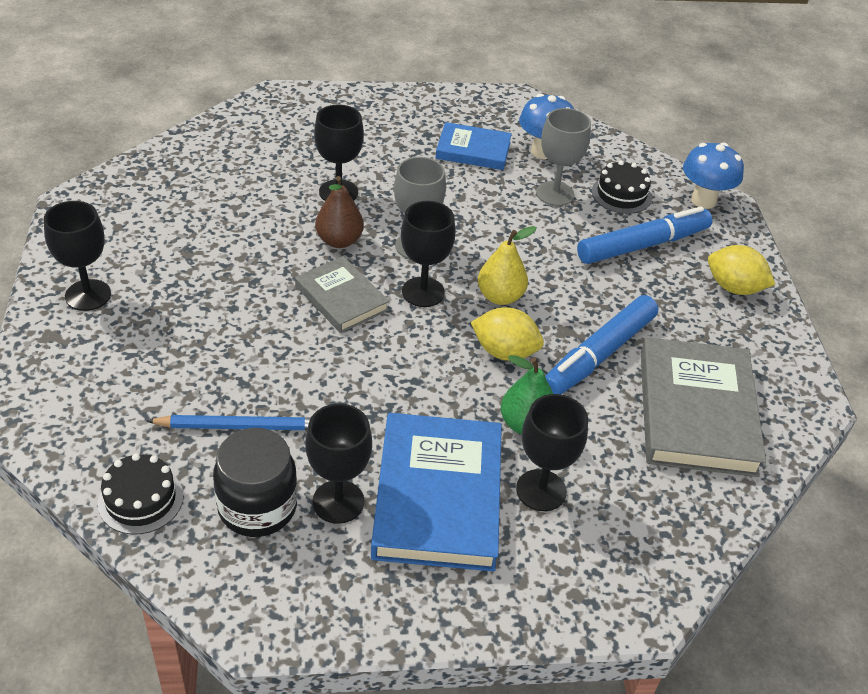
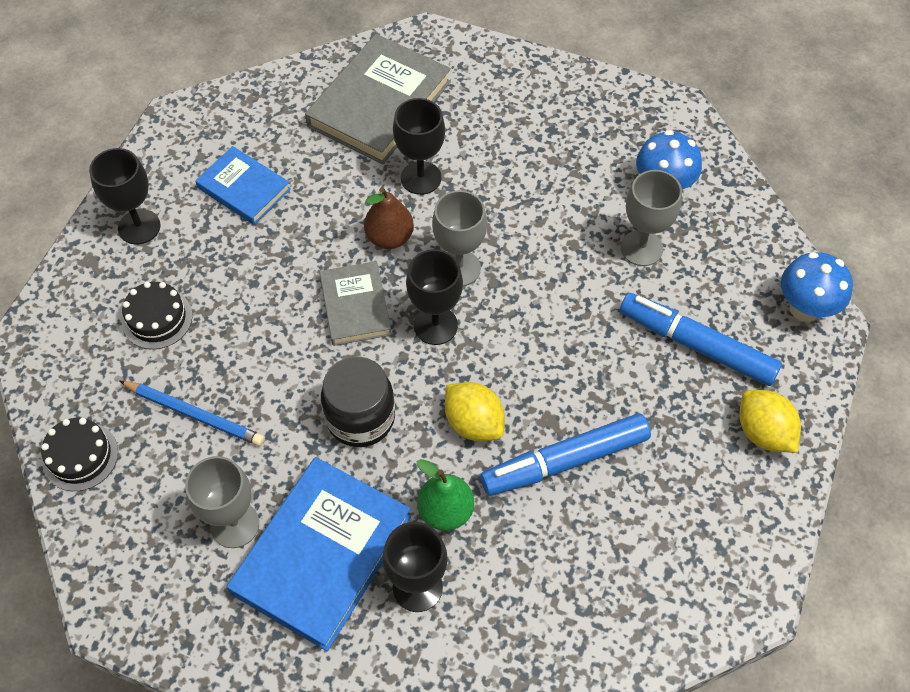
camera: 30 degrees right, 15 degrees up
black jar [213,428,297,537] -> black jar moved to [321,356,395,447]
black goblet [305,404,372,524] -> grey goblet [185,456,259,548]
blue book [436,122,512,170] -> blue book moved to [195,146,291,225]
yellow pear [478,226,537,305] -> none
blue marker [577,206,713,264] -> blue marker turned 150 degrees counterclockwise [620,293,782,386]
black cake [592,161,652,214] -> black cake moved to [122,282,192,349]
grey book [641,337,766,477] -> grey book moved to [305,34,451,165]

